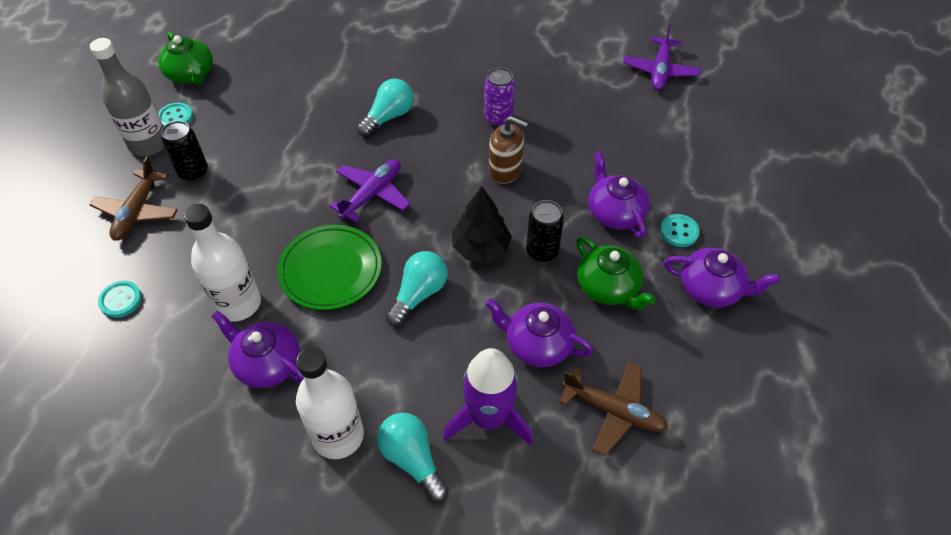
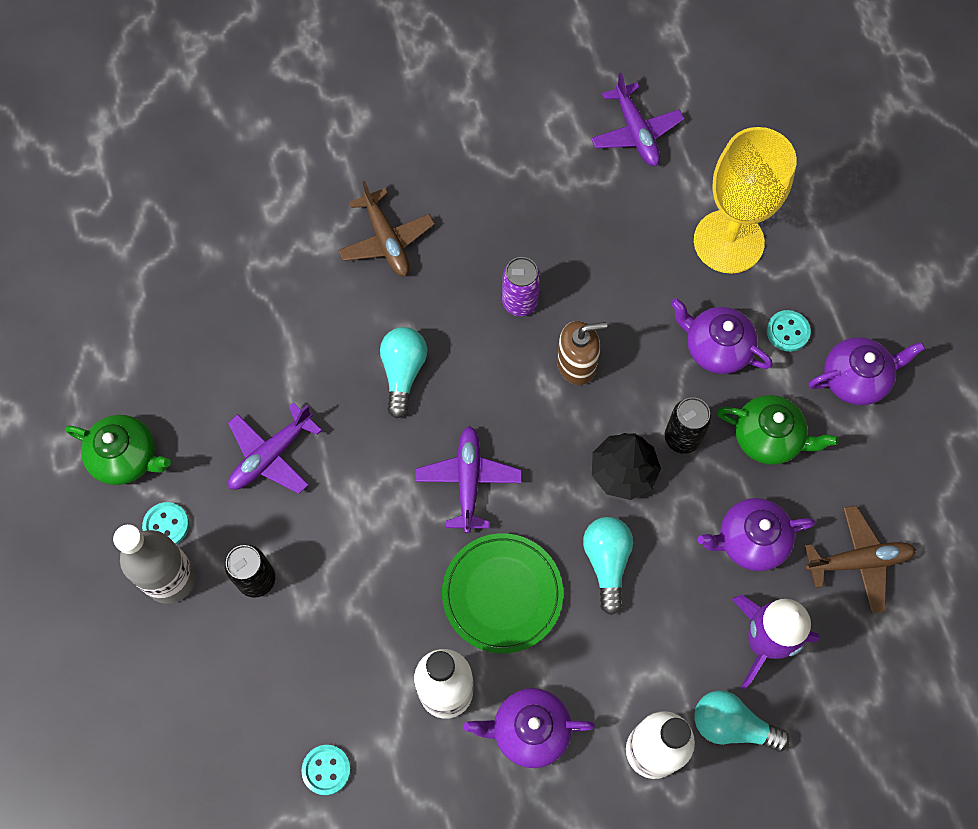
camera: 35 degrees left, 15 degrees up
brown plane [89,157,178,241] -> brown plane moved to [338,181,435,276]
none -> purple plane [228,402,322,494]
none -> yellow goblet [694,127,797,274]

